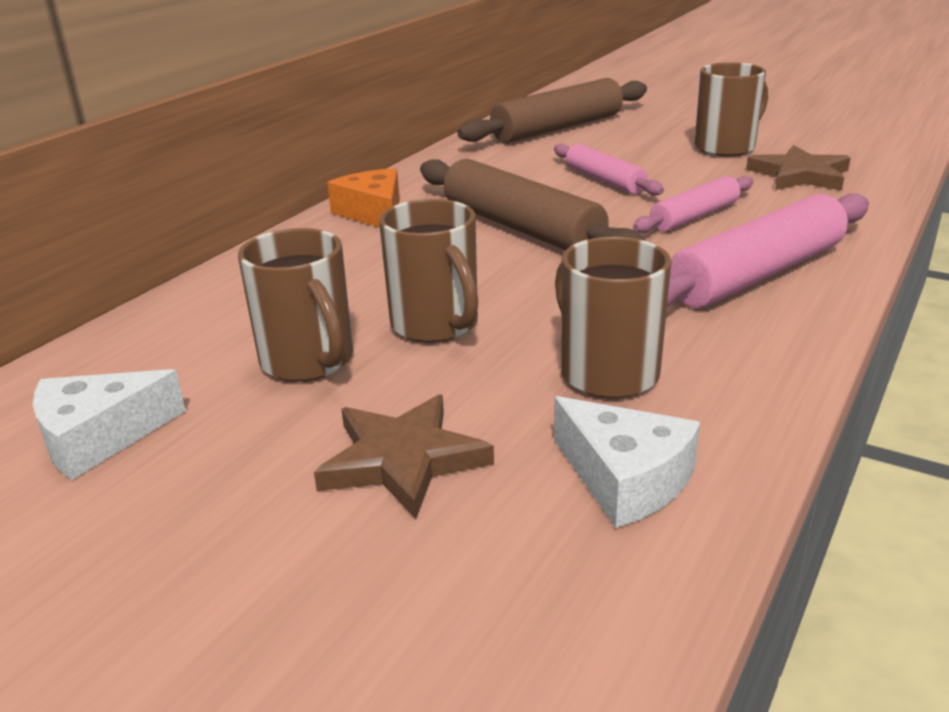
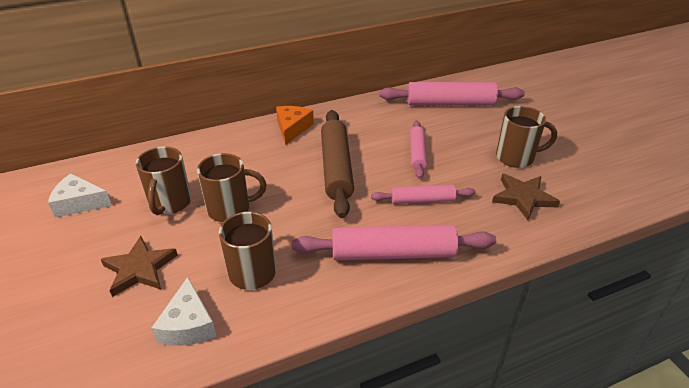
camera: 35 degrees right, 10 degrees up
brown mug [379,199,478,343] -> brown mug turned 105 degrees counterclockwise [197,153,266,222]
brown rolling pin [457,78,647,143] -> pink rolling pin [379,82,525,105]

